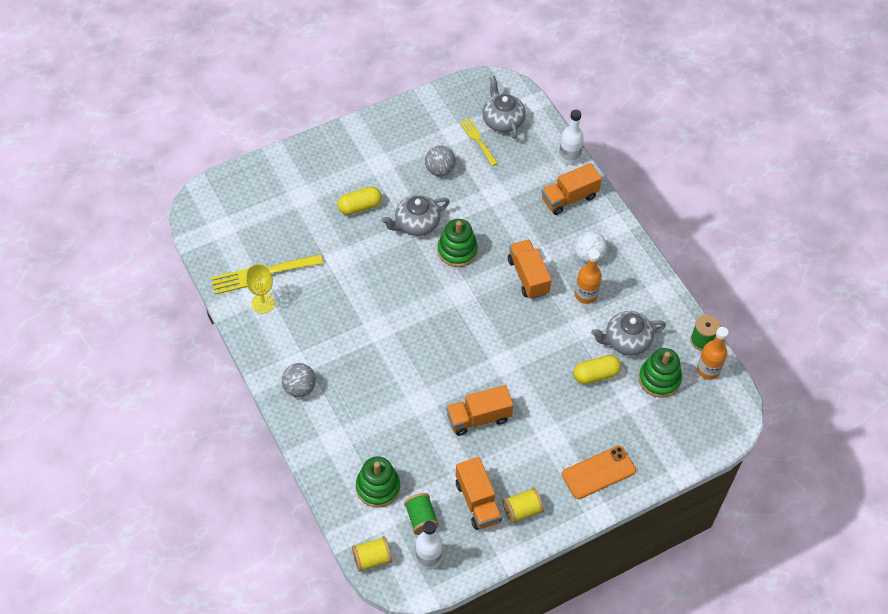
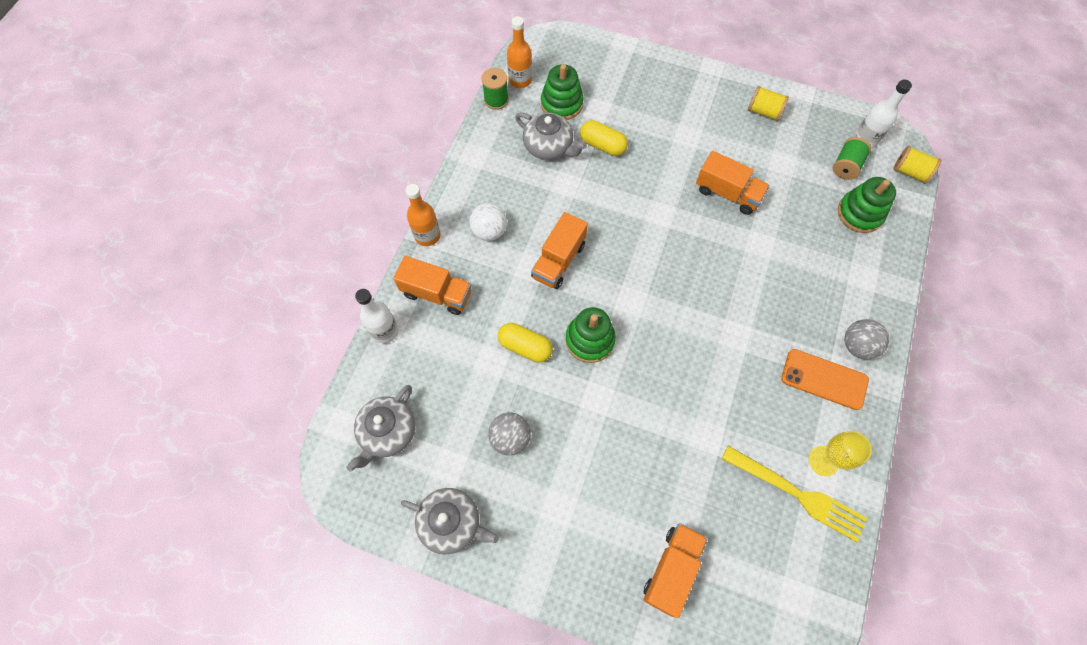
camera: 130 degrees left, 10 degrees up
yellow capsule [337,187,382,215] -> yellow capsule moved to [498,323,553,362]
grey teapot [381,195,450,236] -> grey teapot moved to [401,488,499,554]
orange truck [455,457,502,530] -> orange truck moved to [644,523,708,618]
yellow fork [460,118,498,166] -> none
orange phone [562,445,636,499] -> orange phone moved to [781,349,869,410]
orange bottle [575,250,602,304] -> orange bottle moved to [406,184,440,246]

